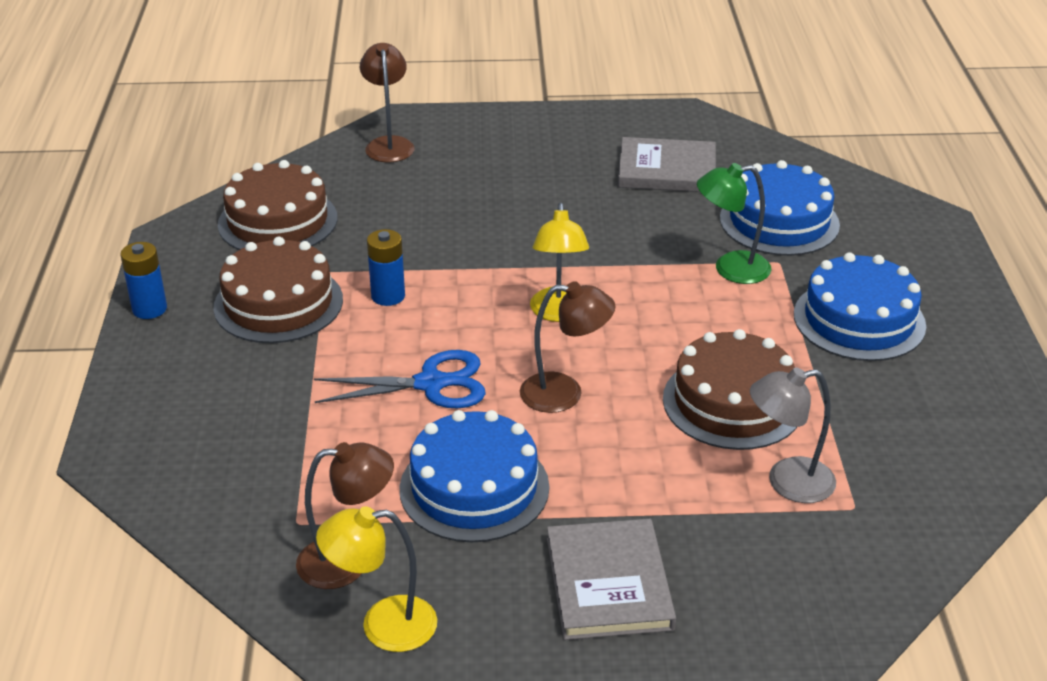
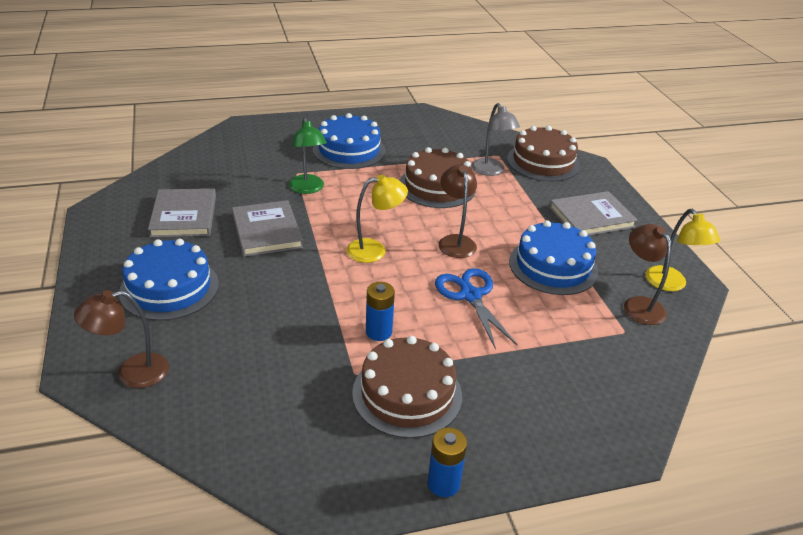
camera: 105 degrees left, 0 degrees up
brown cake [218,160,337,250] -> brown cake moved to [507,126,580,182]
blue cake [720,160,840,256] -> blue cake moved to [119,239,219,321]
none -> grey book [232,200,303,257]

